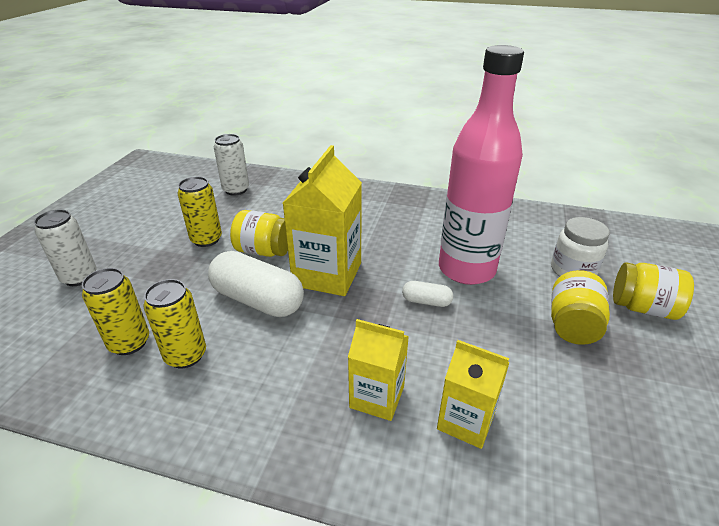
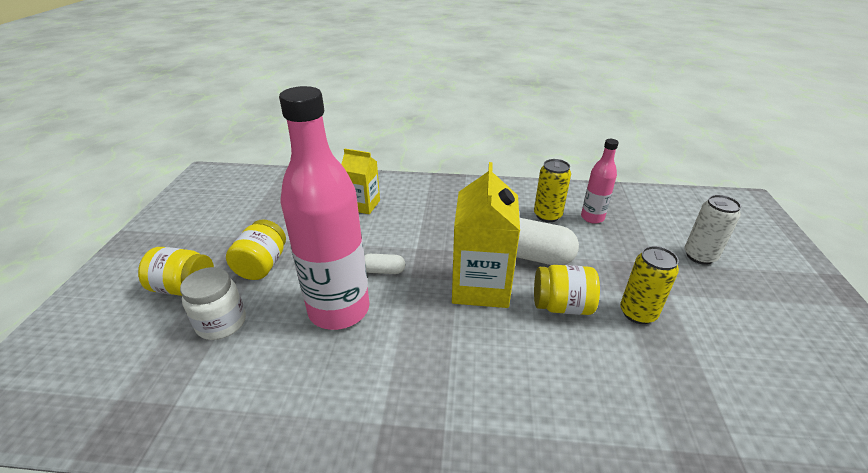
camera: 170 degrees right, 0 degrees up
yellow can [82,268,149,355] -> pink bottle [581,139,619,224]
white can [214,134,249,195] -> none
yellow carton [348,319,409,421] -> none

